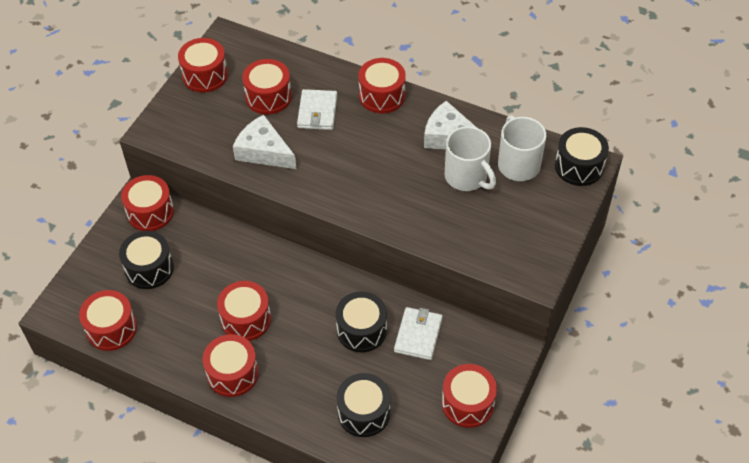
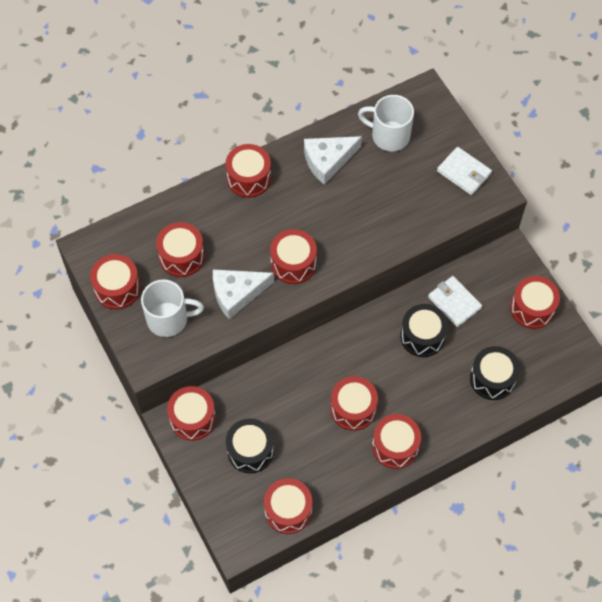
camera: 55 degrees left, 10 degrees up
white wallet [297,89,337,130] -> white wallet moved to [437,147,492,195]
white mug [445,126,496,191] -> white mug moved to [141,279,204,337]
black drum [555,127,609,186] -> none
none -> red drum [270,229,317,284]

